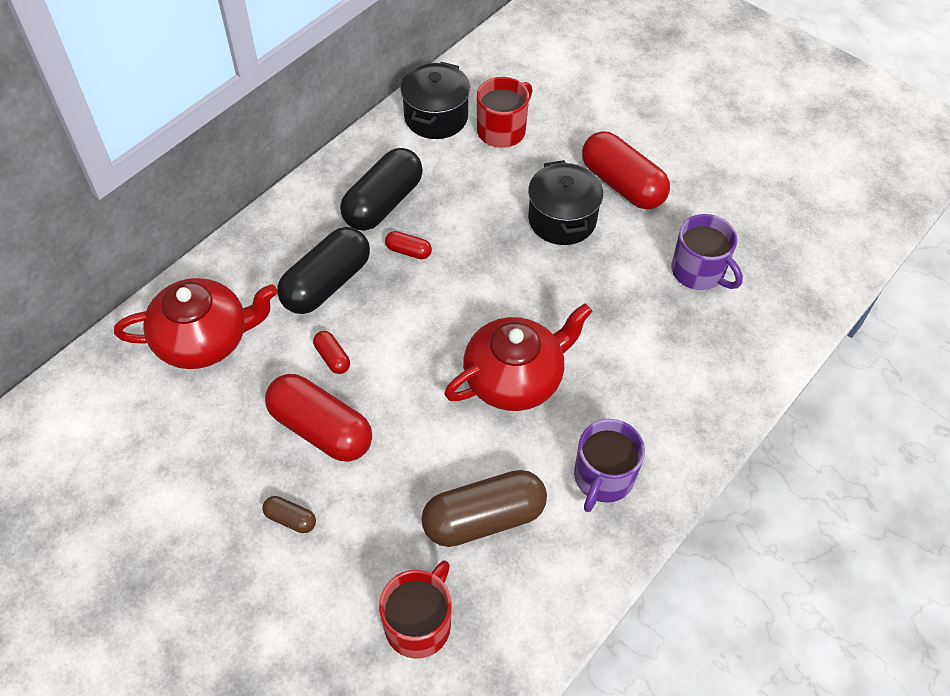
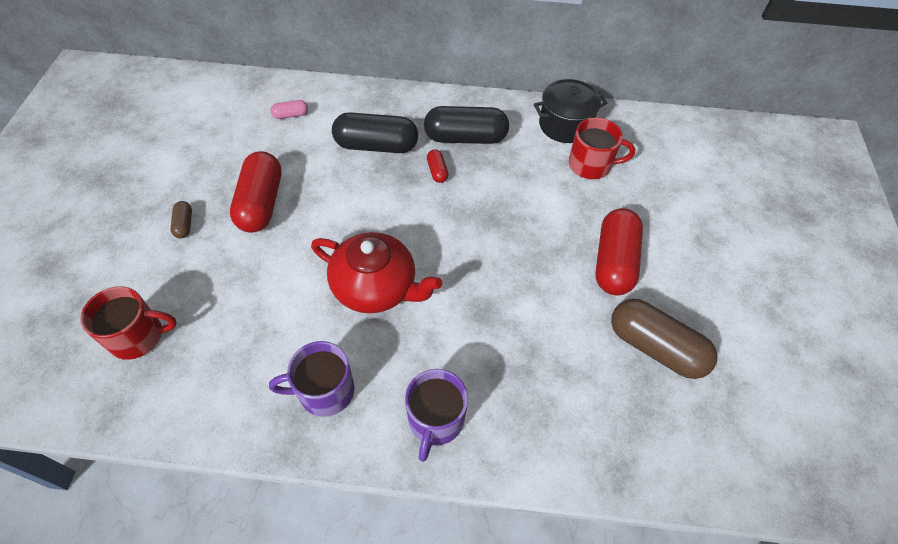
camera: 55 degrees right, 0 degrees up
red teapot [114,278,278,369] -> pink capsule [270,100,308,119]
red capsule [313,331,350,374] -> none
brown capsule [421,470,547,547] -> brown capsule moved to [611,299,718,379]
black pot [528,160,603,245] -> none
purple mug [671,214,743,290] -> purple mug moved to [405,369,468,462]

